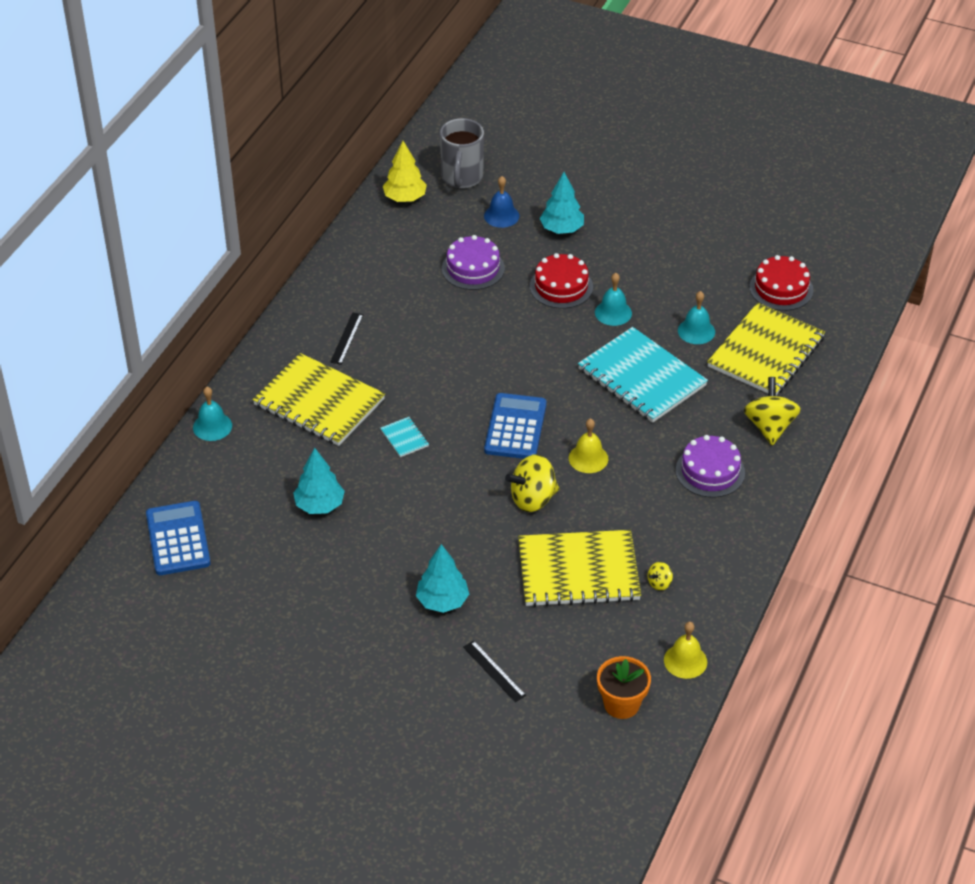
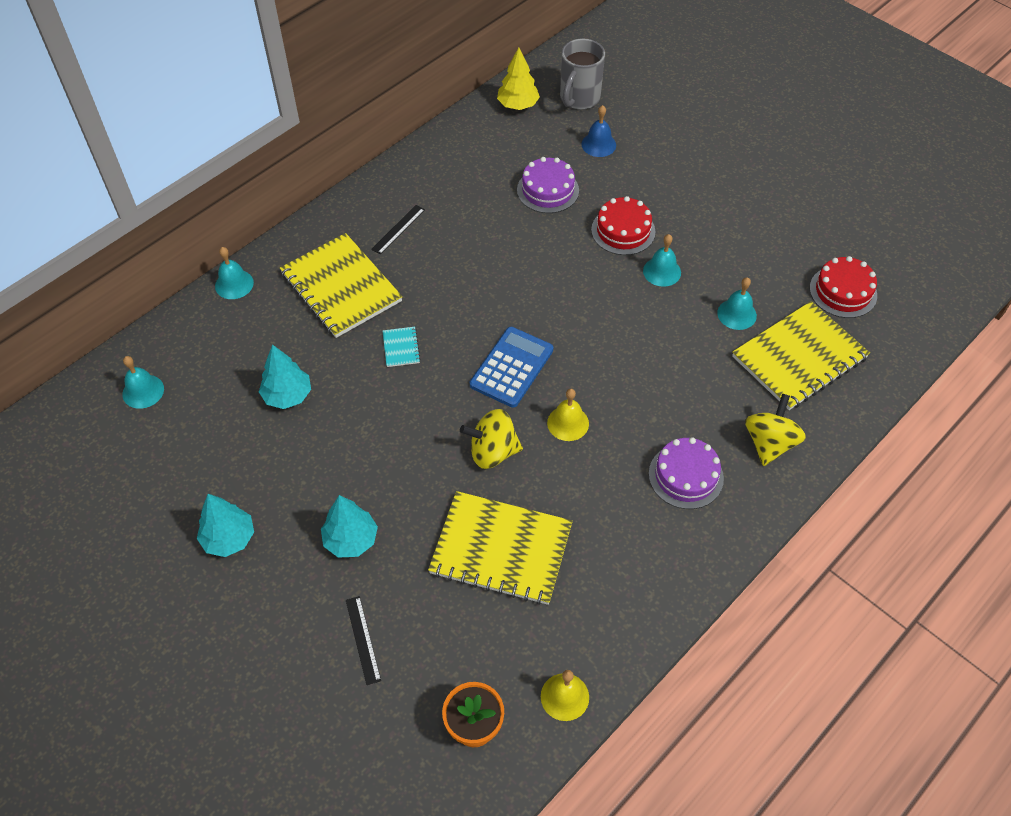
camera: 20 degrees right, 10 degrees up
blue calculator [146,501,211,575] -> turquoise bell [122,356,164,409]
turquoise tree [539,172,584,234] -> turquoise tree moved to [197,494,254,557]
turquoise notebook [578,327,708,423] -> none
yellow spinning top [648,562,673,590] -> none

